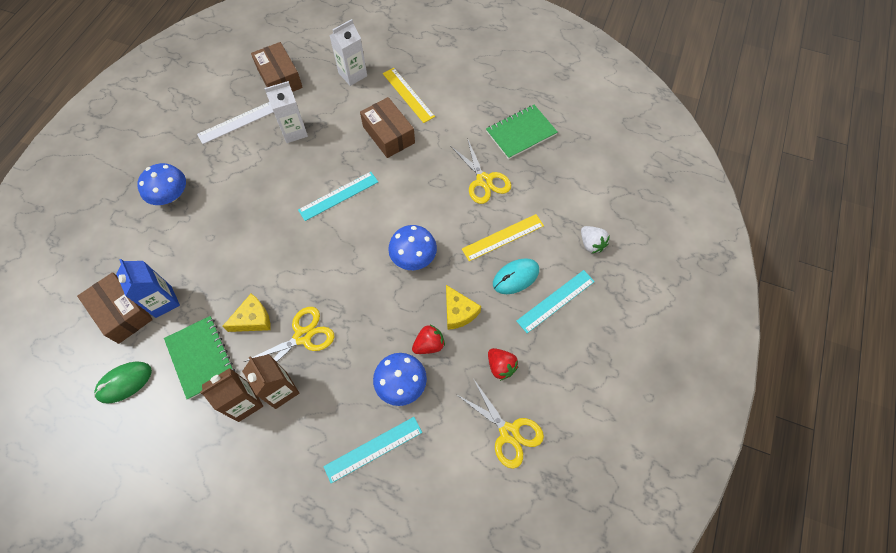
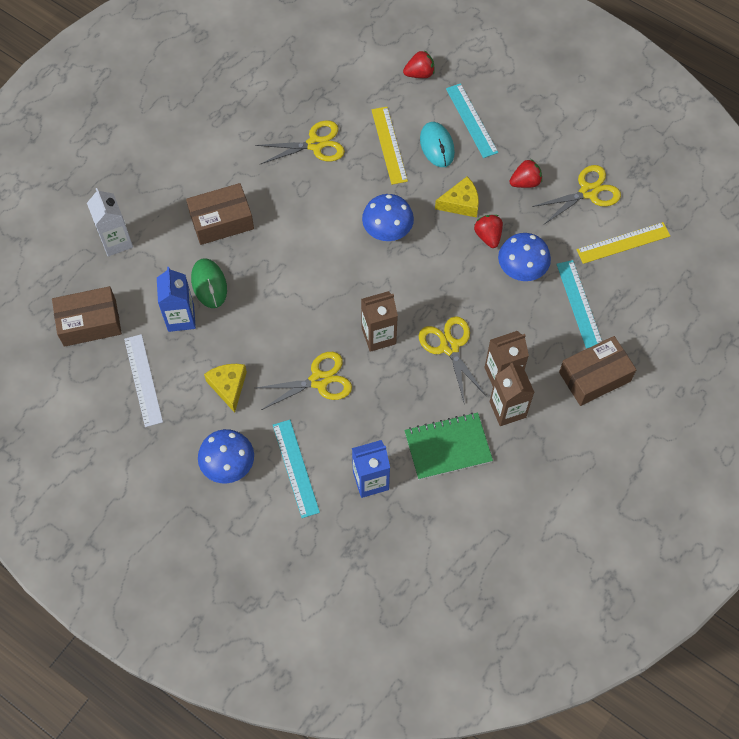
camera: 75 degrees left, 0 degrees up
brown box [77,272,153,344] -> brown box moved to [559,336,636,406]
green mouse [94,361,152,404] -> green mouse moved to [191,258,227,308]
yellow cheese [222,293,270,332] -> yellow cheese moved to [204,364,247,413]
white carton [264,81,308,143] -> blue carton [157,267,196,332]
turquoise ruler [298,172,378,221] -> turquoise ruler moved to [273,420,320,518]
yellow ruler [383,68,435,123] -> yellow ruler moved to [576,222,670,264]
green notebook [486,105,558,159] -> none
white strawberry [581,226,610,254] -> red strawberry [403,50,434,78]
none -> yellow scissors [256,352,352,410]
none -> brown carton [361,291,398,352]

